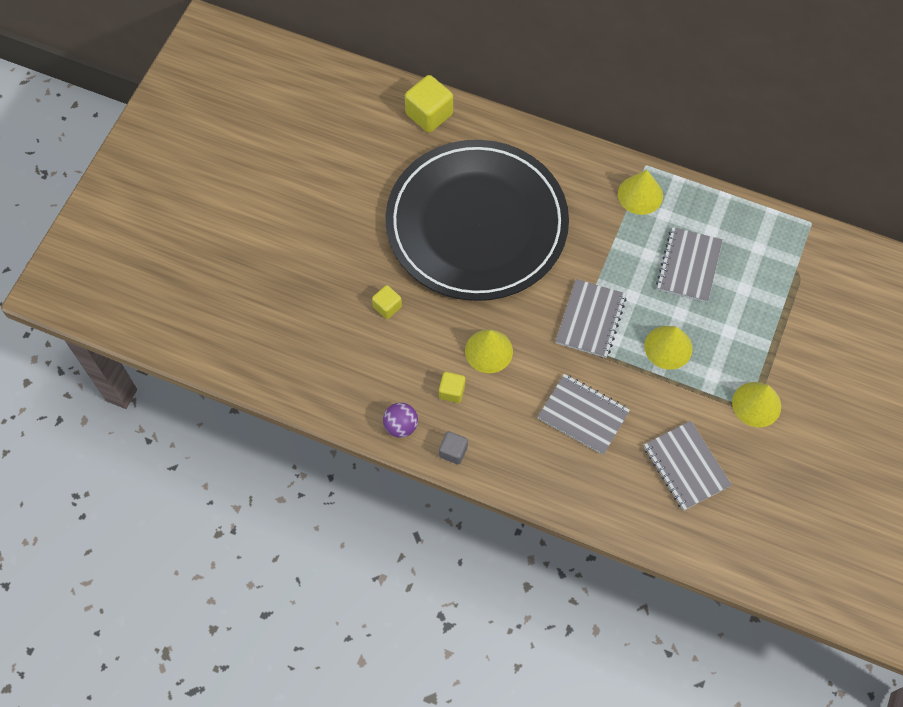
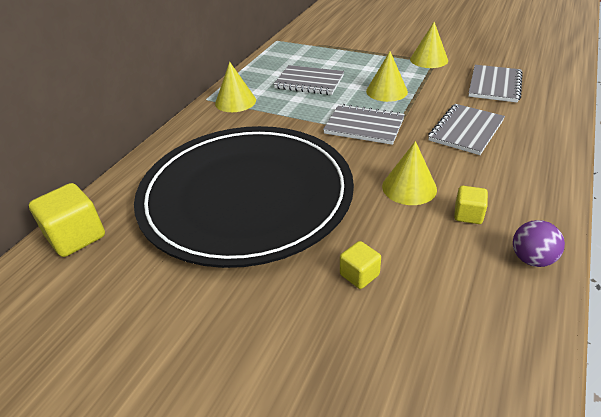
camera: 85 degrees left, 25 degrees down
grey cube [439,431,468,465] -> none
grey notebook [644,421,732,511] -> grey notebook turned 45 degrees counterclockwise [468,65,523,103]

